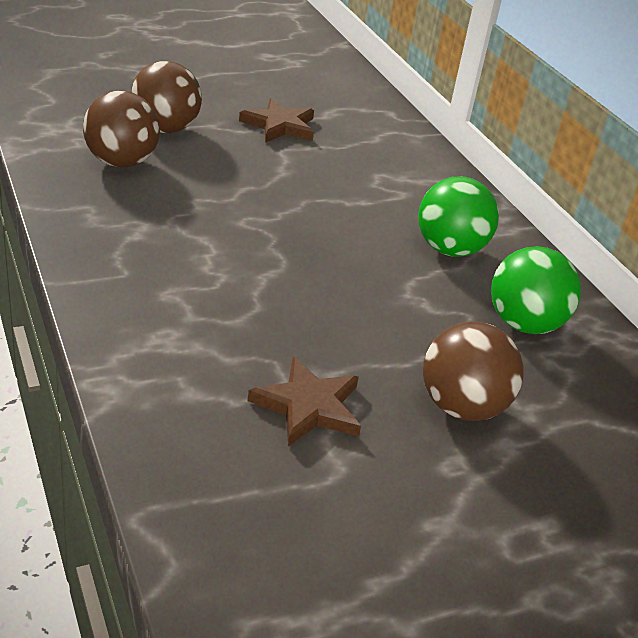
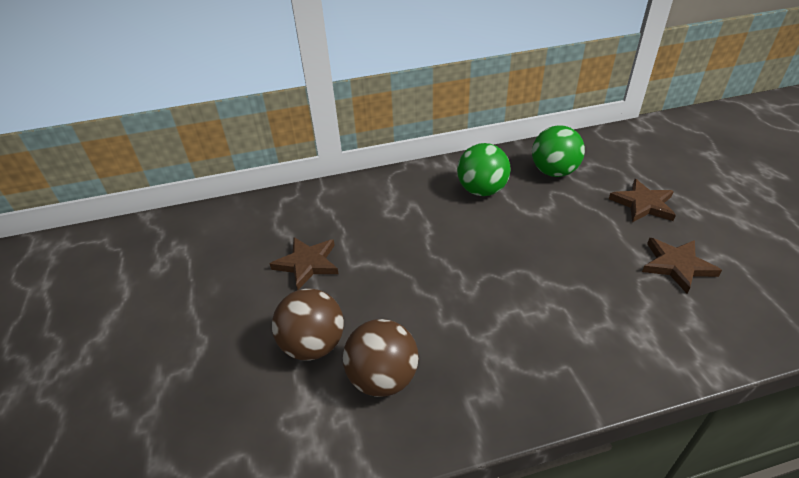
camera: 75 degrees left, 5 degrees up
brown ball [423,321,523,421] -> brown star [609,179,676,222]

